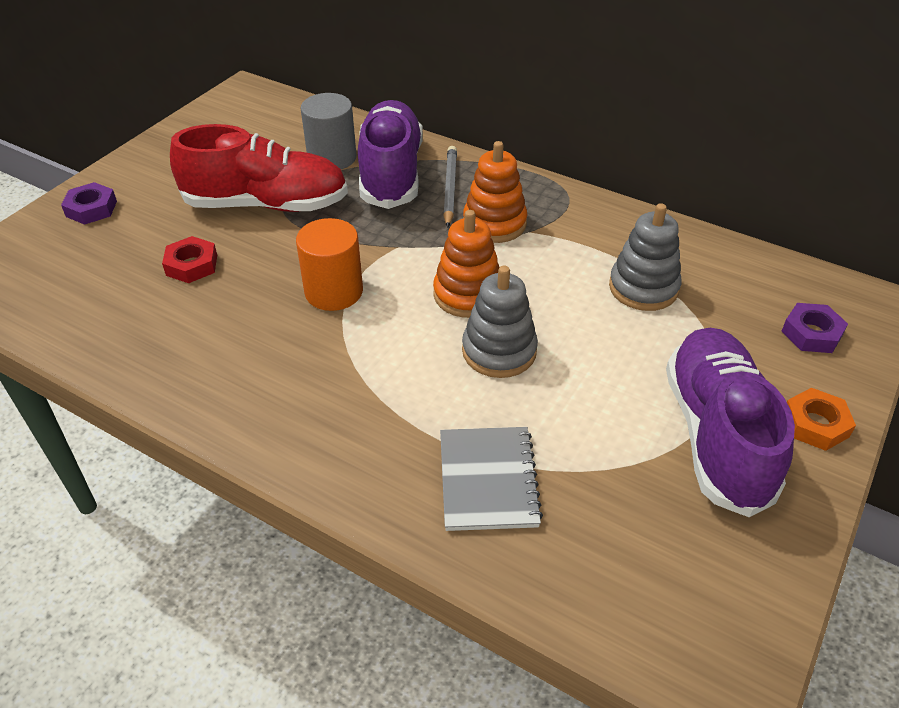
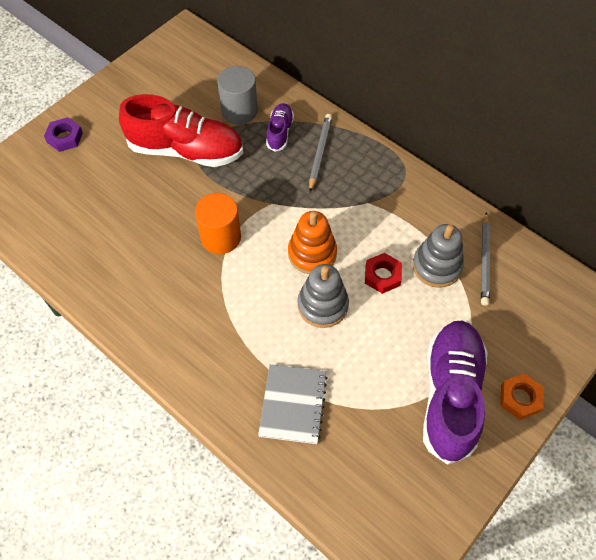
camera: 10 degrees right, 15 degrees up
red nut [162,236,217,283] -> red nut moved to [365,253,402,294]
purple shoe [358,100,423,209] -> purple shoe [266,103,294,152], size x0.49
orange stacking toy [463,141,527,243] -> none
purple nut [782,303,848,353] -> none
none -> grey pencil [481,212,490,306]

